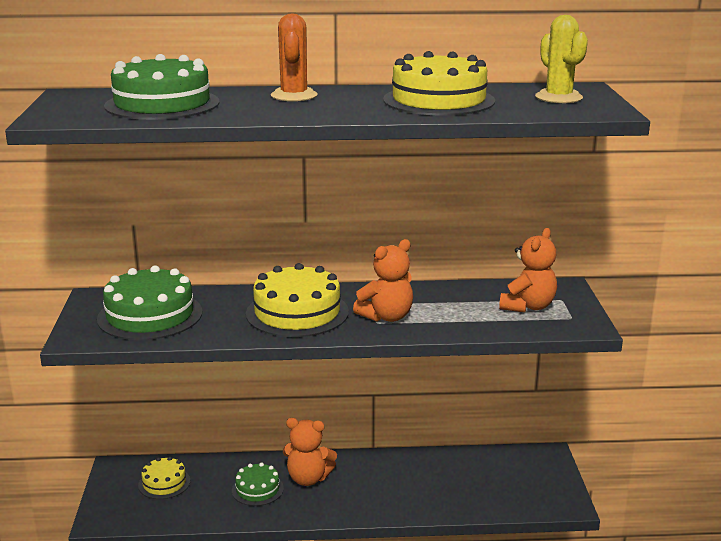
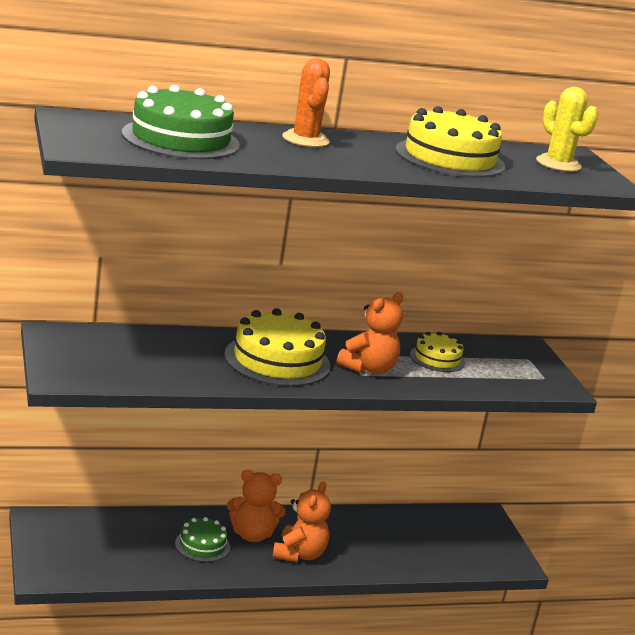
camera: 15 degrees left, 0 degrees up
green cake [97,265,202,340] -> none
yellow cake [138,457,190,499] -> yellow cake moved to [410,332,465,372]
orange teddy bear [499,228,557,313] -> orange teddy bear moved to [272,481,331,562]

